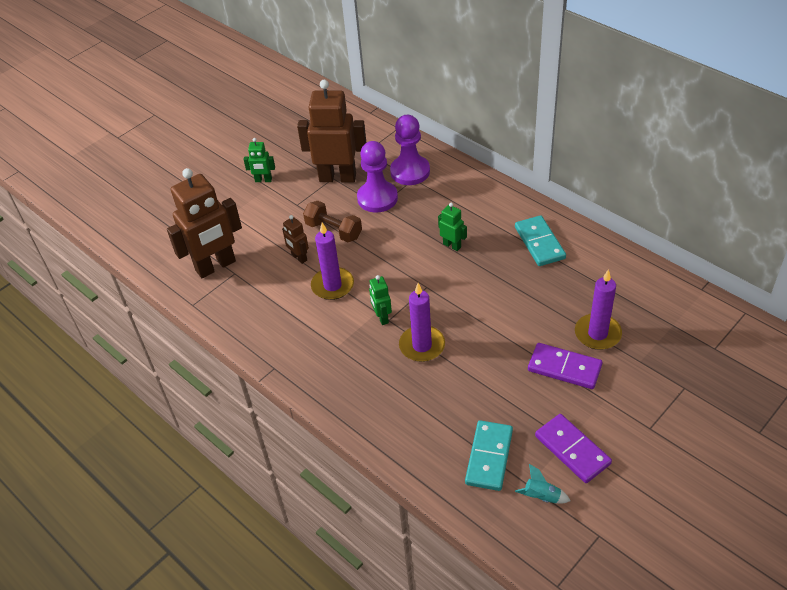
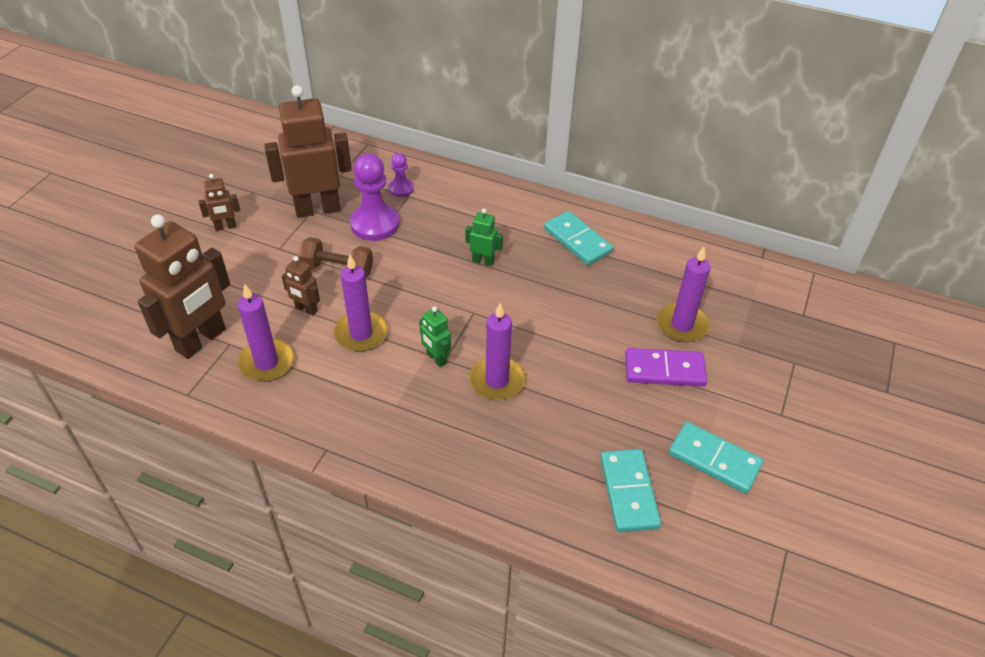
camera: 25 degrees left, 0 degrees up
green robot [243,138,275,182] -> brown robot [199,174,240,231]
purple pawn [390,115,430,185] -> purple pawn [389,153,414,197], size x0.53
turquoise rocket [515,464,571,503] -> none
purple domino [535,414,612,483] -> turquoise domino [668,422,764,494]
none -> purple candle [237,284,294,382]

